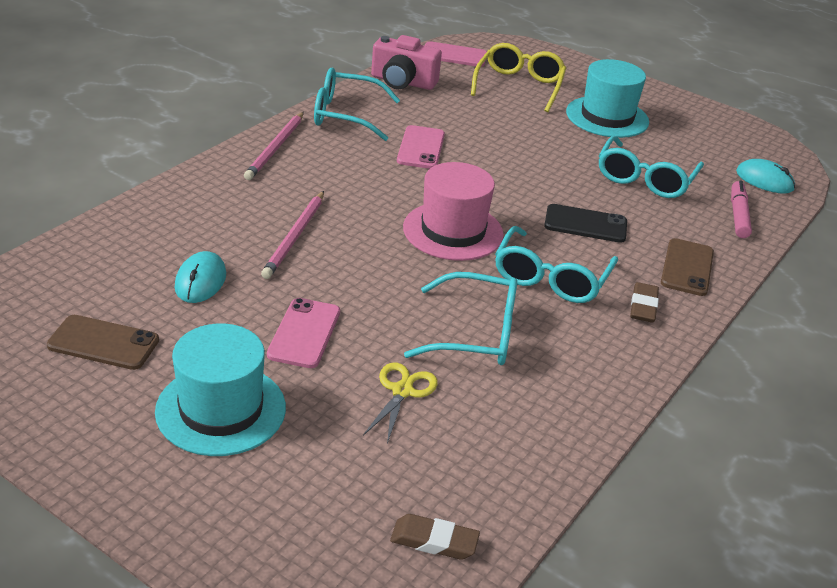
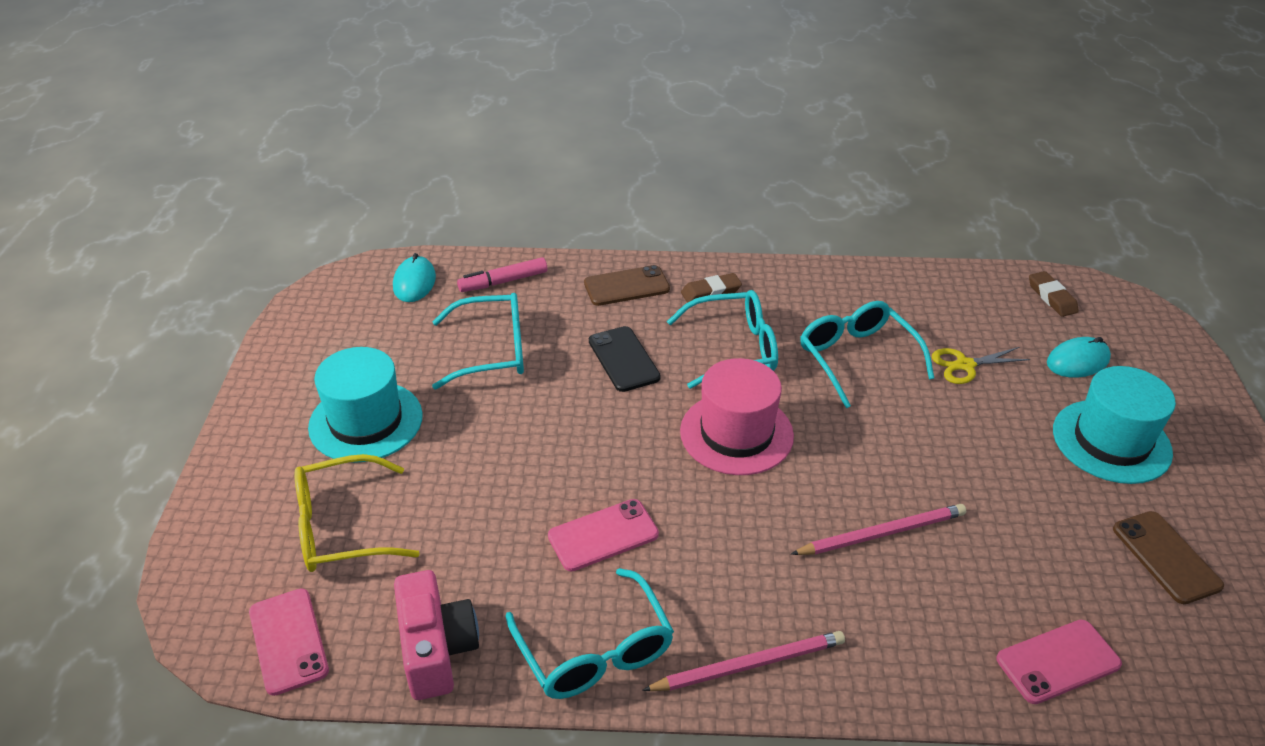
camera: 120 degrees left, 5 degrees up
turquoise mouse [175,251,226,303] -> turquoise mouse moved to [1047,337,1111,378]
pink phone [267,298,340,368] -> pink phone moved to [996,620,1122,704]

